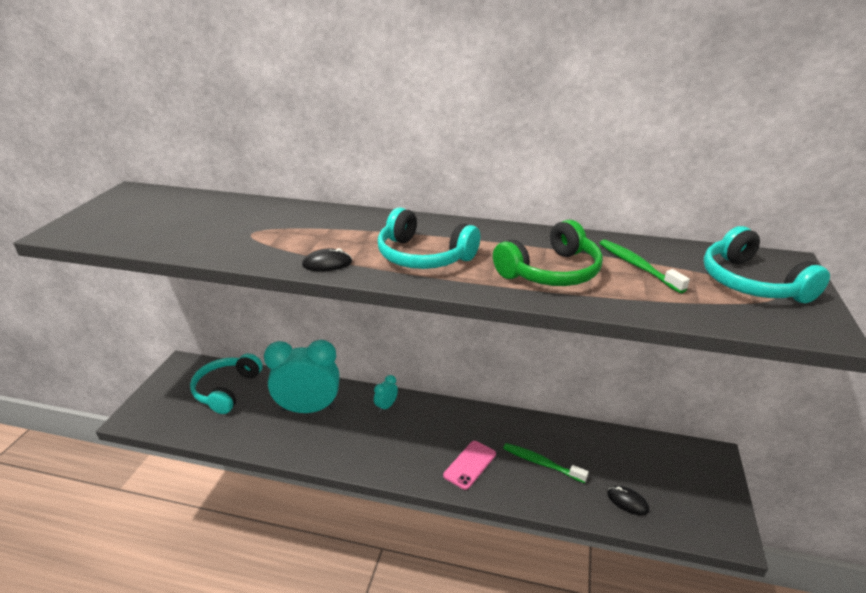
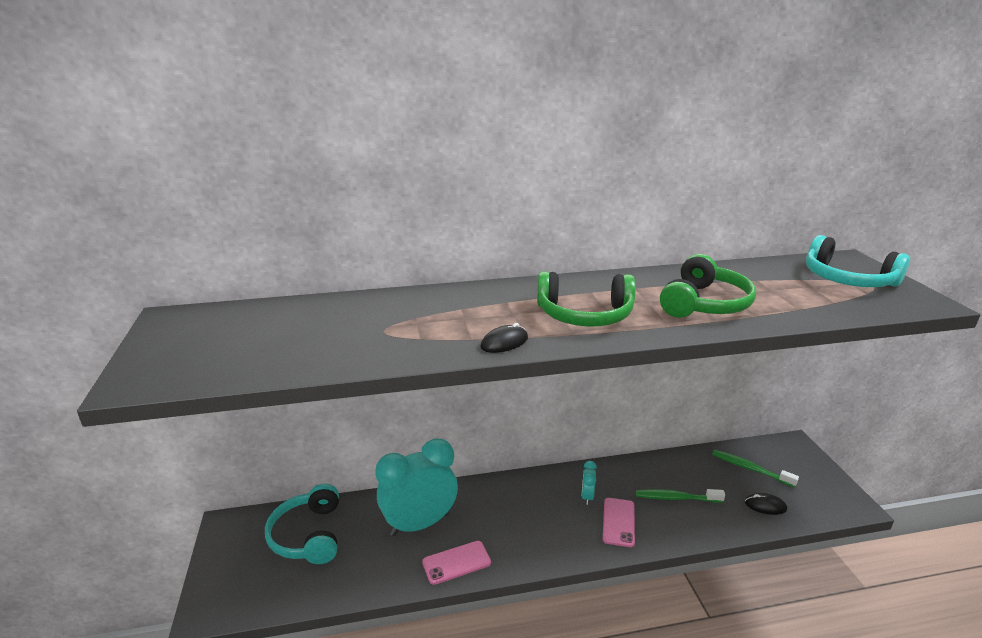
camera: 25 degrees left, 5 degrees down
turquoise clock [374,375,398,413] -> turquoise clock moved to [582,461,597,505]
turquoise headphones [378,208,480,269] -> green headphones [537,271,636,327]
green toothbrush [599,239,690,293] -> green toothbrush moved to [712,450,799,487]
none -> pink phone [422,541,491,585]

